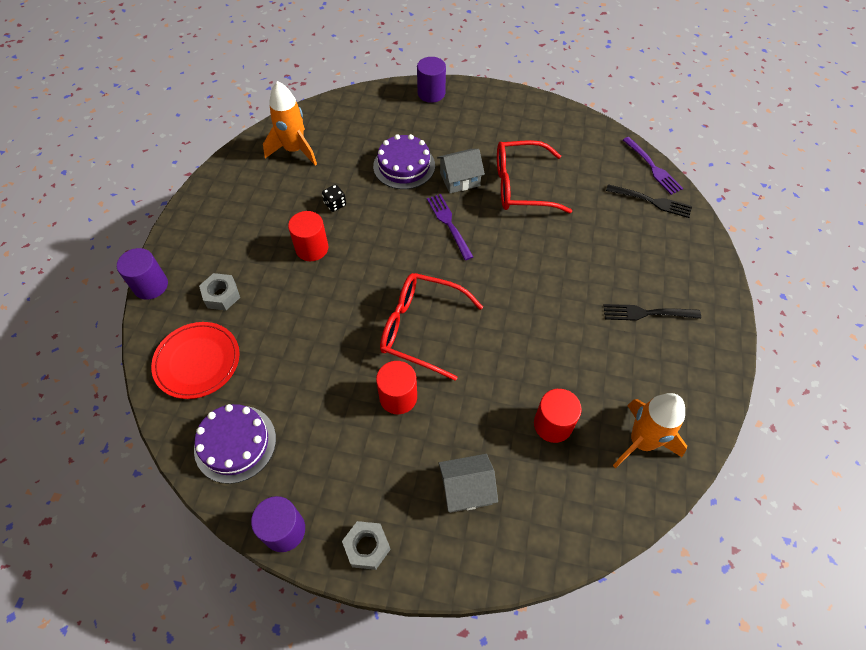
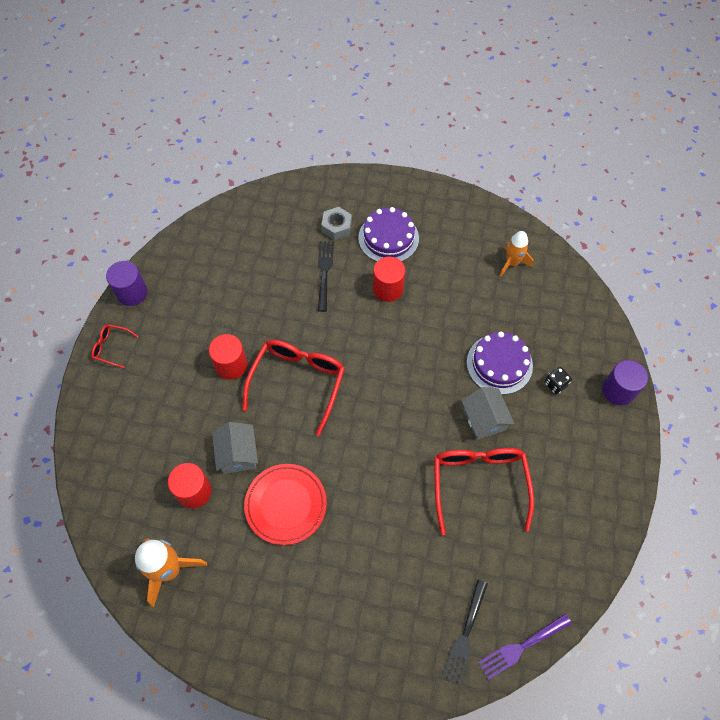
camera: 90 degrees right, 5 degrees up
purple cylinder [117,248,168,300] -> none
red plate [151,322,240,399] -> red plate moved to [244,464,327,545]
purple cake [194,404,276,484] -> purple cake moved to [358,207,419,262]
orange rocket [263,81,317,166] -> orange rocket [500,231,533,277], size x0.65
black dice [322,185,346,212] -> black dice moved to [545,367,572,394]
grey nut [342,521,391,570] -> red glasses [91,324,139,368]
purple fork [427,194,473,260] -> none
grey house [438,454,498,513] -> grey house moved to [212,422,258,474]
black fork [603,304,701,321] -> black fork moved to [318,241,334,312]

